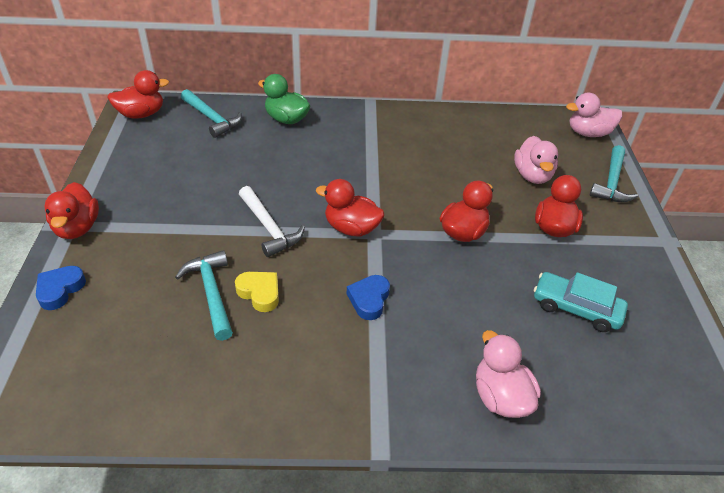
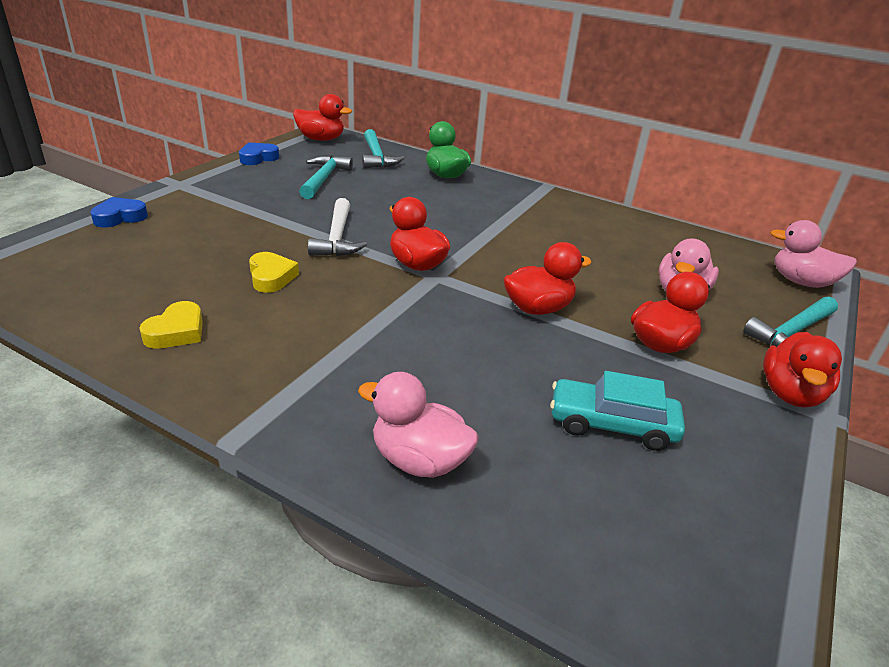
camera: 30 degrees right, 10 degrees down
red duck [44,182,99,239] -> red duck moved to [763,332,842,408]
turquoise hammer [175,250,233,341] -> turquoise hammer moved to [299,155,353,199]
blue heart [347,275,390,320] -> blue heart moved to [239,142,279,165]
pink duck [476,330,541,418] -> pink duck turned 75 degrees counterclockwise [358,372,479,478]
turquoise car [534,272,628,332] -> turquoise car turned 45 degrees counterclockwise [550,371,685,451]
none -> yellow heart [139,301,203,349]

